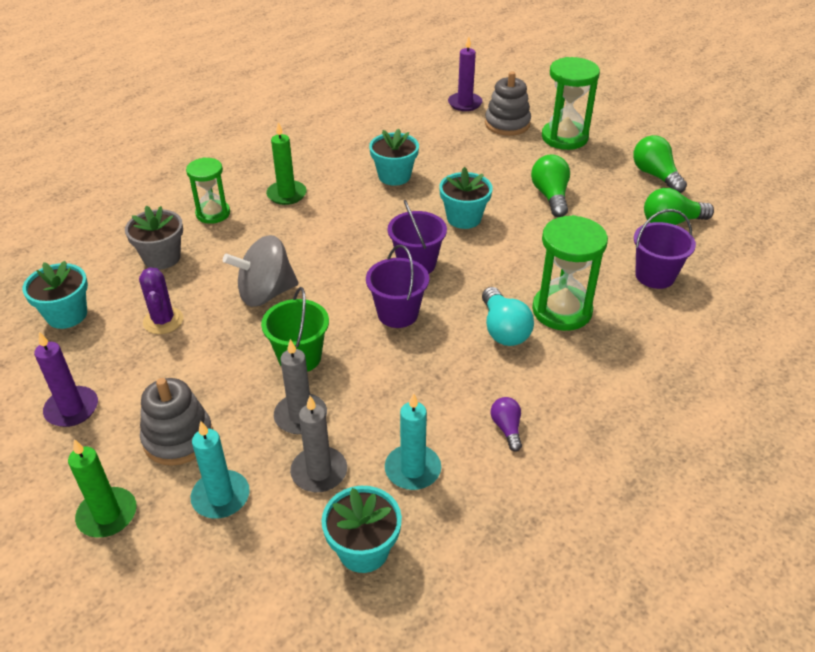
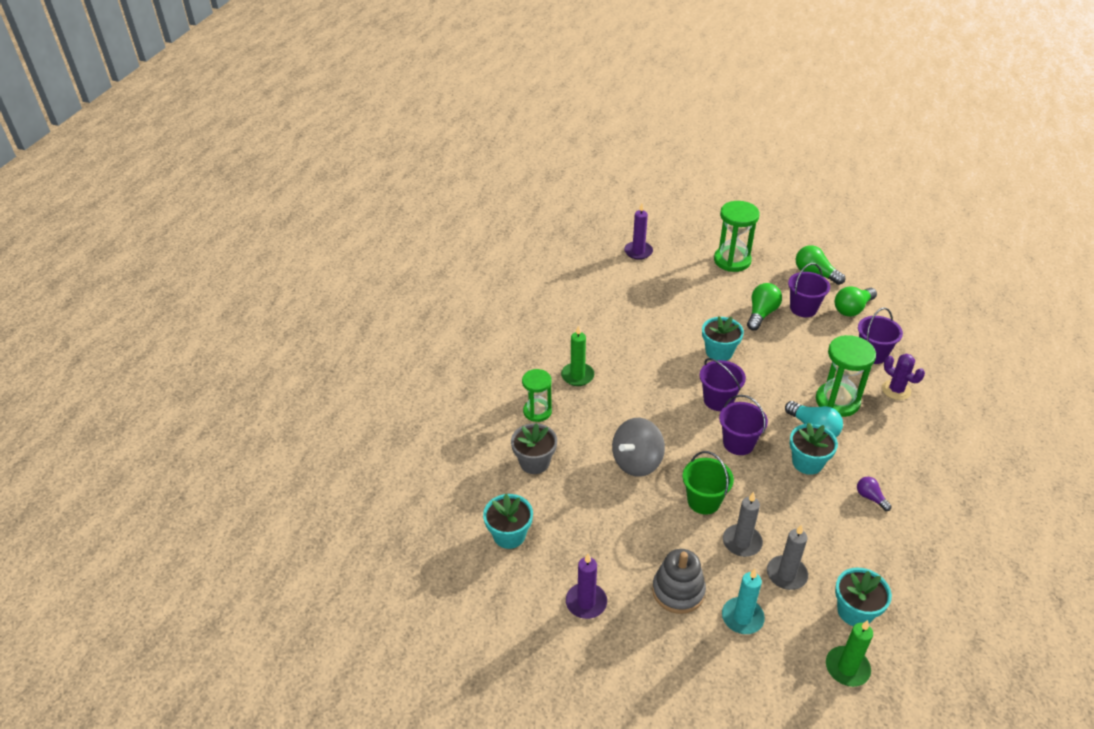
camera: 25 degrees left, 0 degrees up
green candle [68,439,137,537] -> green candle moved to [826,620,873,687]
purple cactus [139,267,183,334] -> purple cactus moved to [882,354,925,400]
turquoise flower pot [369,128,419,186] -> turquoise flower pot moved to [790,423,838,475]
turquoise candle [385,393,441,490] -> none
grey stacking toy [485,71,531,136] -> none
green light bulb [531,154,570,217] -> green light bulb turned 60 degrees clockwise [747,283,782,331]
none -> purple bucket [788,263,830,317]

